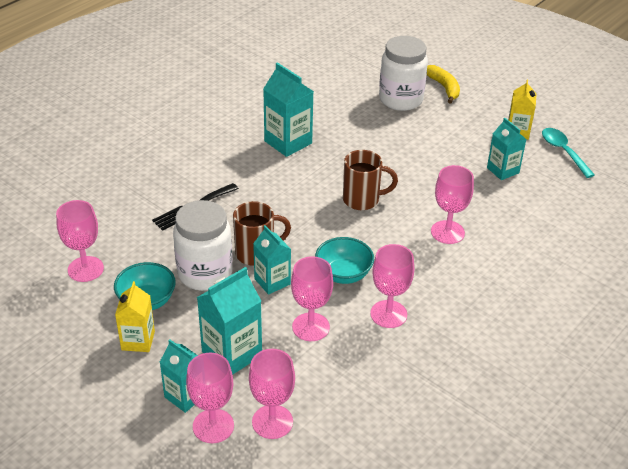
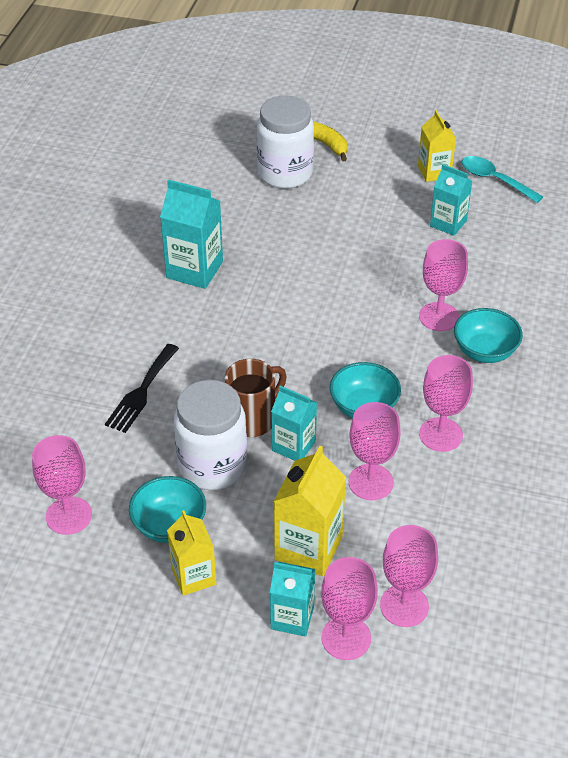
camera: 25 degrees left, 5 degrees up
turquoise carton [197,267,262,375] -> yellow carton [273,446,346,576]
brown mug [343,150,398,210] -> none
none -> turquoise bowl [454,308,523,363]

